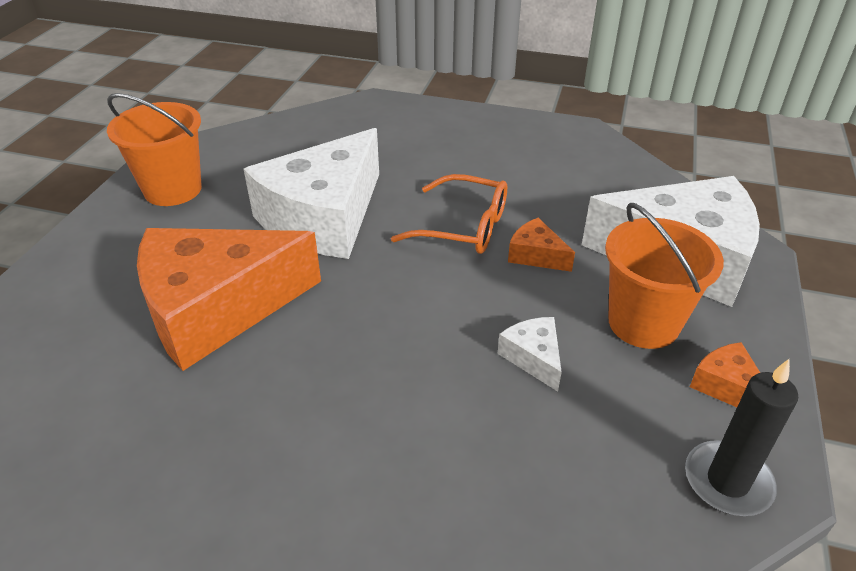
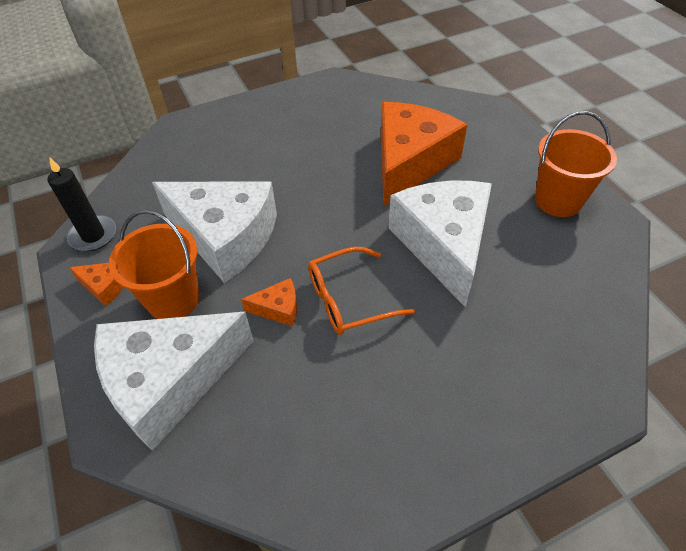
camera: 140 degrees right, 10 degrees up
white cheese [498,317,562,392] -> white cheese [152,182,277,283], size x2.46

